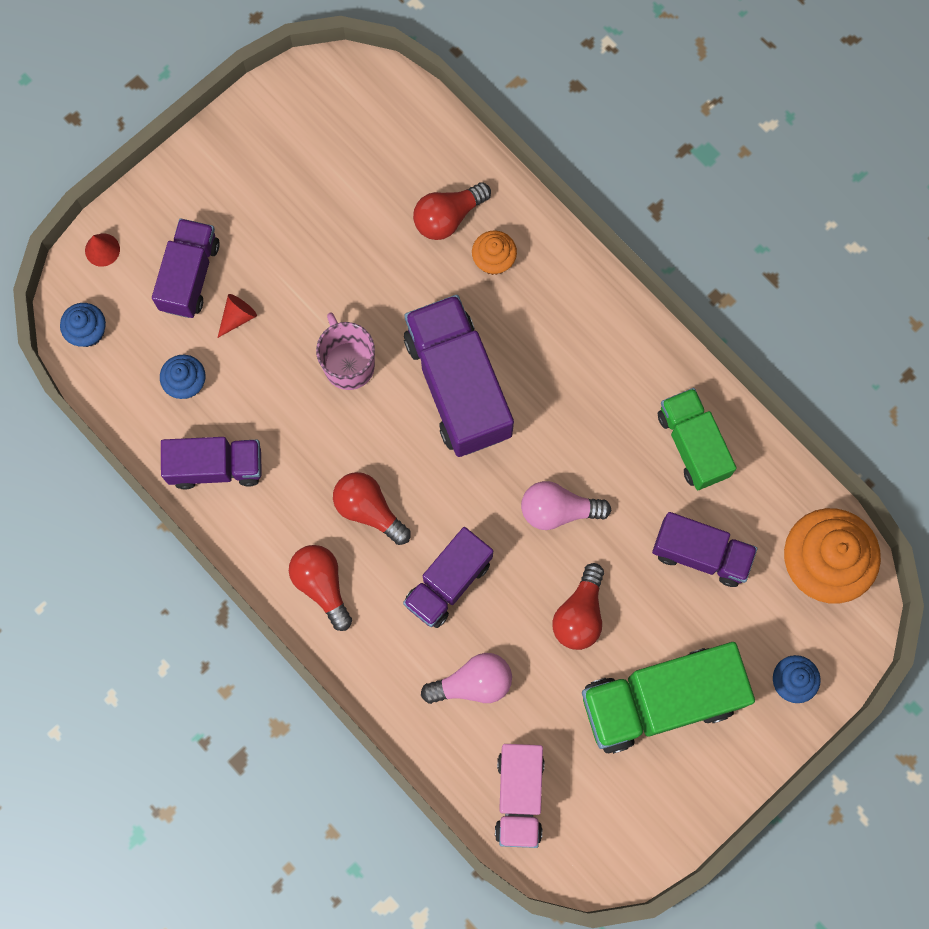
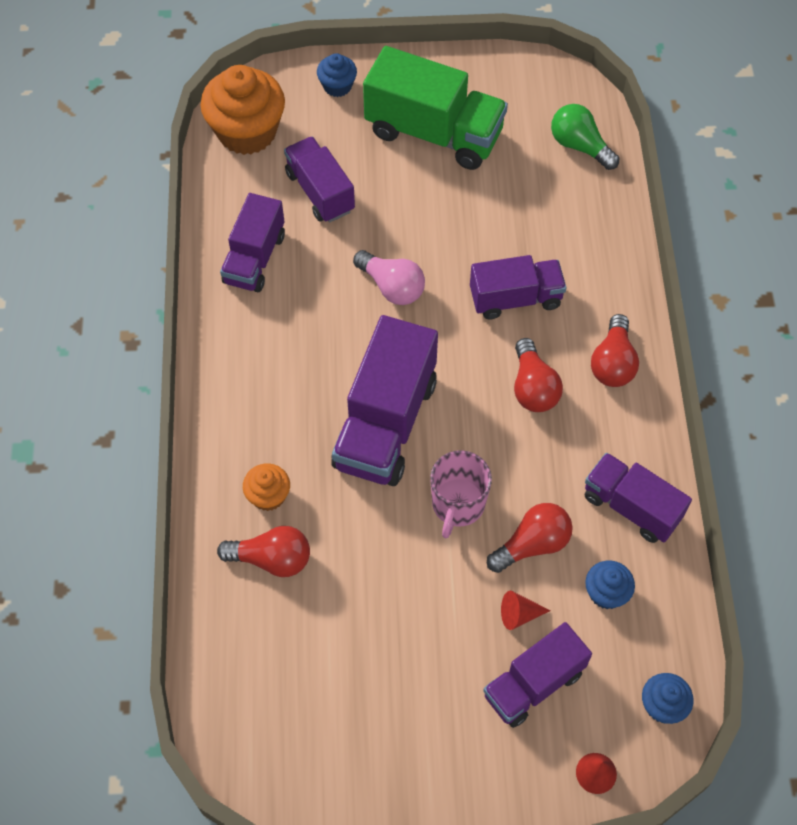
camera: 140 degrees left, 15 degrees down
pink light bulb [421,653,512,704] -> none
pink truck [495,744,544,848] -> green light bulb [551,104,619,170]
red light bulb [553,563,604,650] -> red light bulb moved to [487,503,573,573]
green truck [658,388,737,490] -> purple truck [220,193,285,292]

